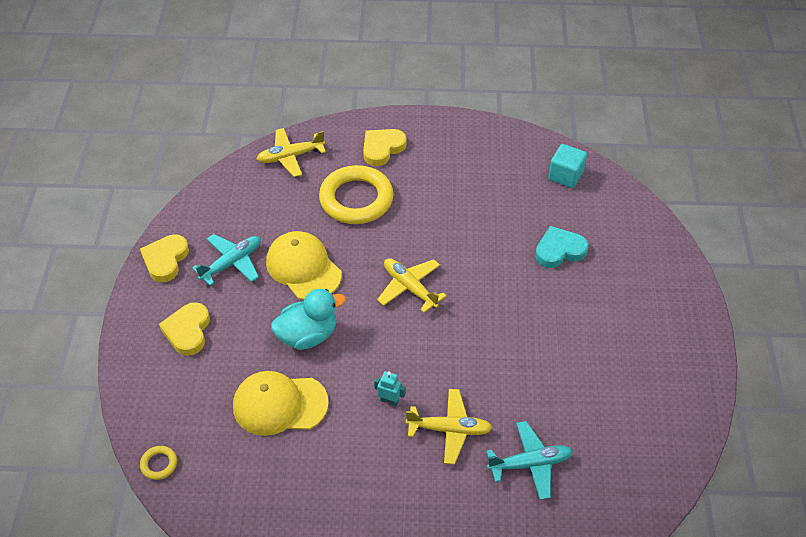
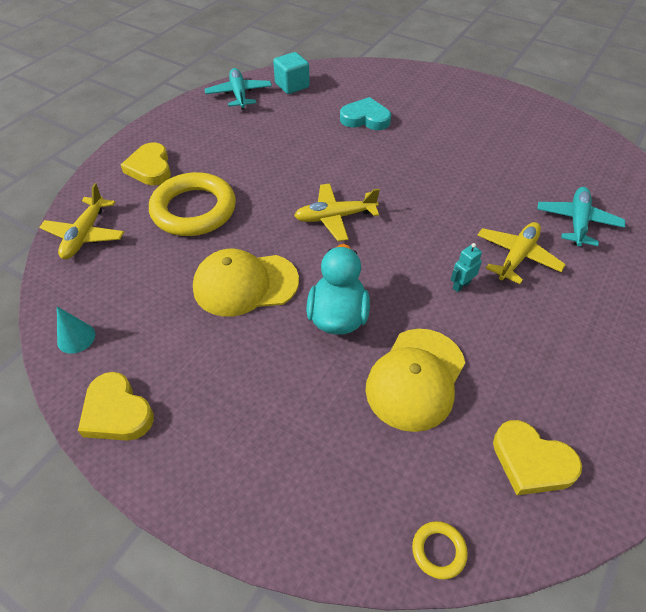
camera: 60 degrees left, 0 degrees up
yellow heart [159,302,210,356] -> yellow heart moved to [493,420,582,495]
turquoise plane [192,234,261,286] -> turquoise plane moved to [205,68,272,109]
turquoise heart [535,226,589,268] -> turquoise heart turned 90 degrees clockwise [340,97,391,130]
none -> turquoise cone [57,307,95,354]

